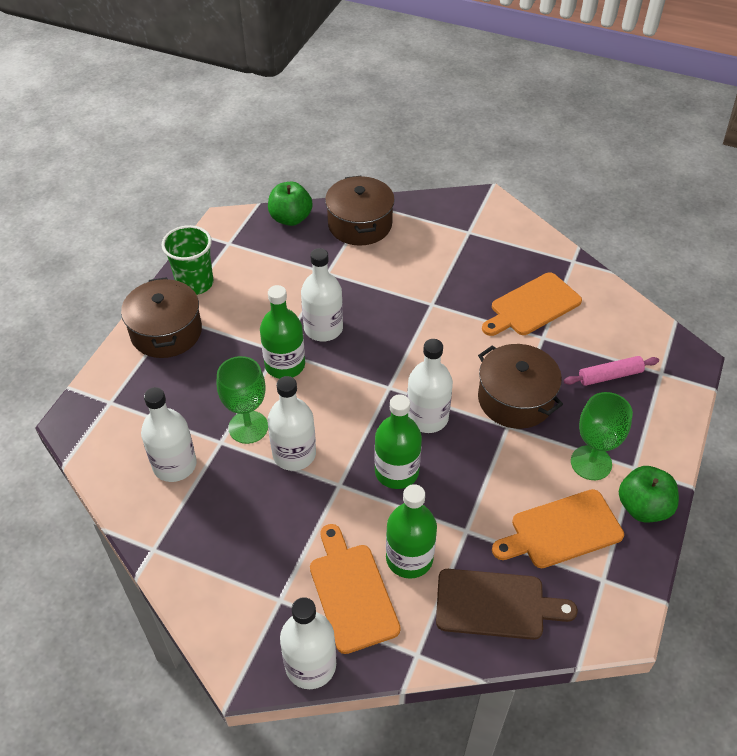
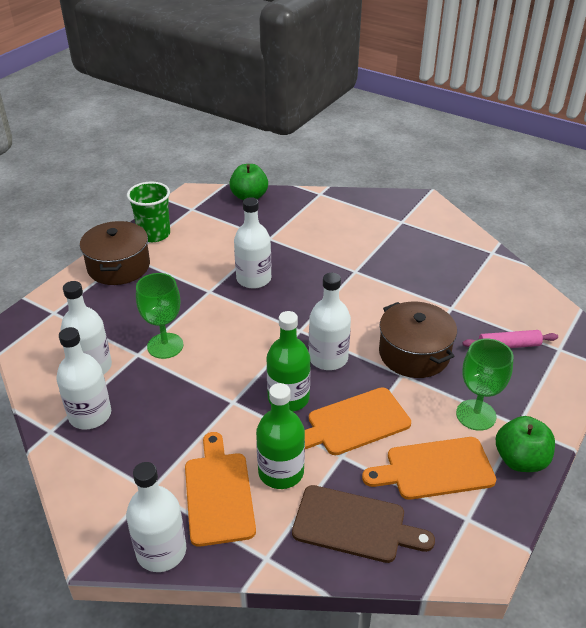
camera: 10 degrees right, 10 degrees down
green bottle [260,285,305,379] -> none
white bottle [267,376,316,471] -> white bottle moved to [56,327,111,429]
brown pot [325,176,395,246] -> none
orange cutting board [482,272,582,336] -> orange cutting board moved to [305,387,411,455]

